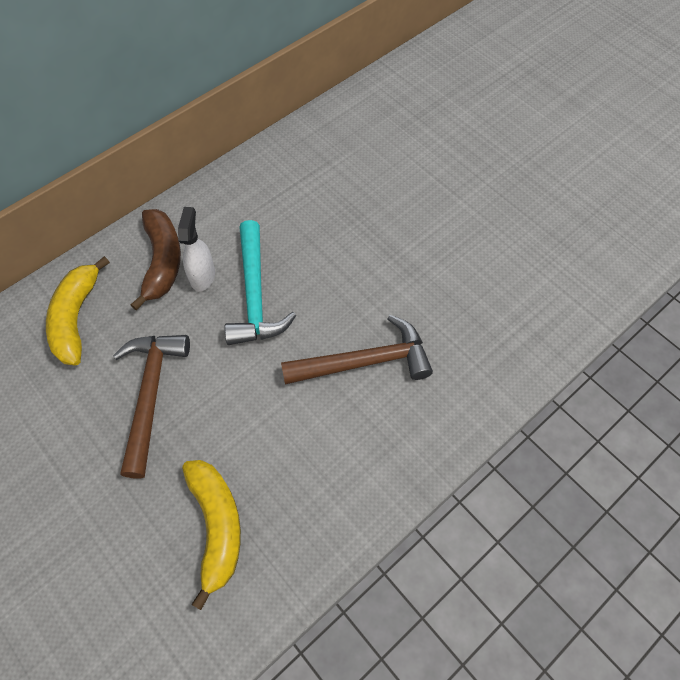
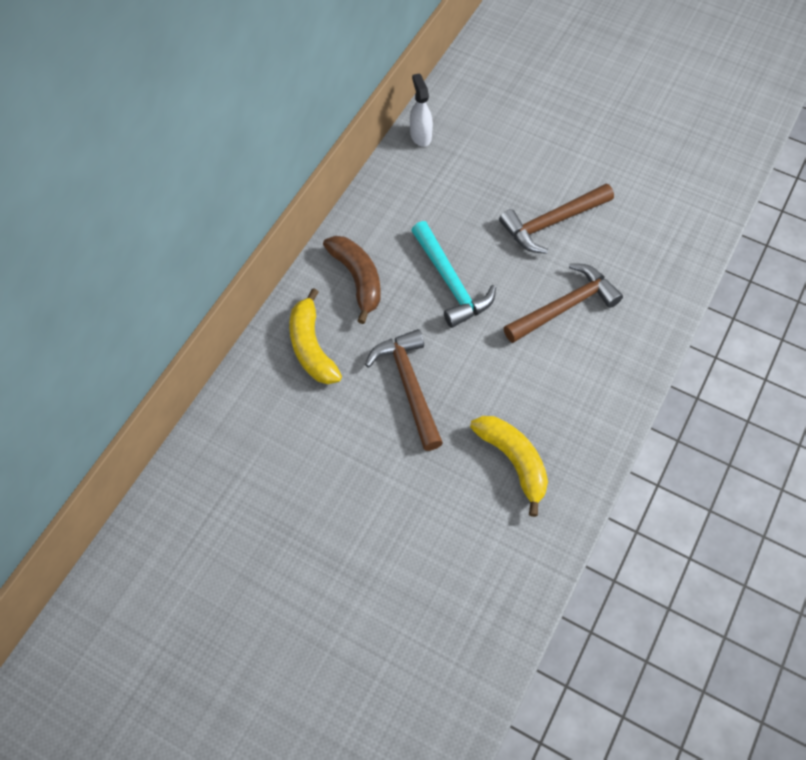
camera: 20 degrees left, 0 degrees up
white spray bottle [178,207,215,291] -> white spray bottle moved to [410,73,433,147]
none -> brown hammer [499,184,614,254]

